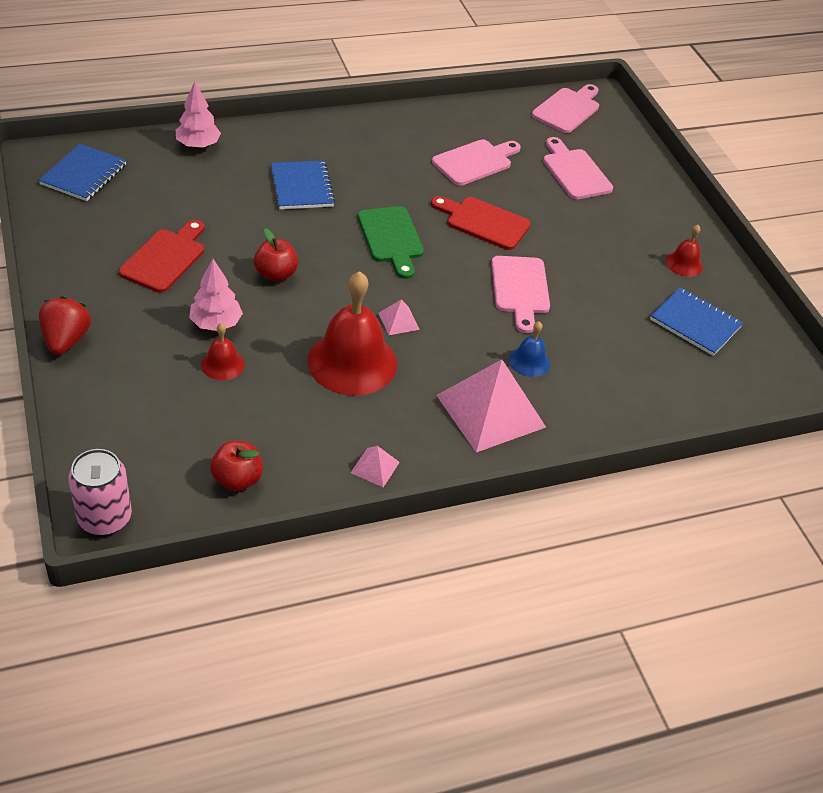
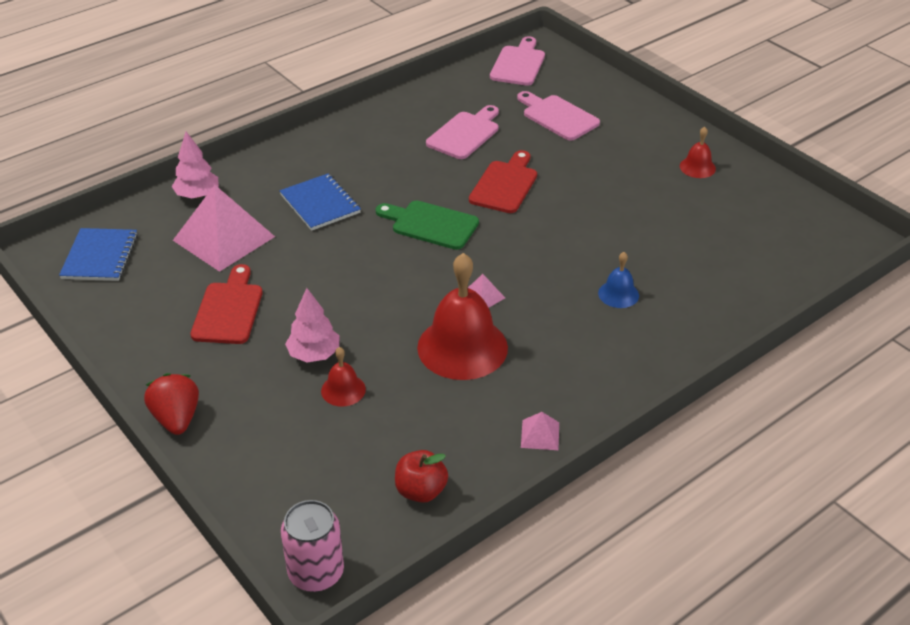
camera: 15 degrees left, 5 degrees down
red apple [254,228,298,282] -> none
green cutting board [358,206,424,279] -> green cutting board turned 150 degrees clockwise [376,201,479,250]
red cutting board [431,196,531,250] -> red cutting board turned 105 degrees clockwise [469,150,537,213]
pink pyramid [436,359,546,452] -> pink pyramid moved to [173,185,275,272]
pink cutting board [491,256,550,333] -> none
blue notebook [650,287,743,356] -> none

